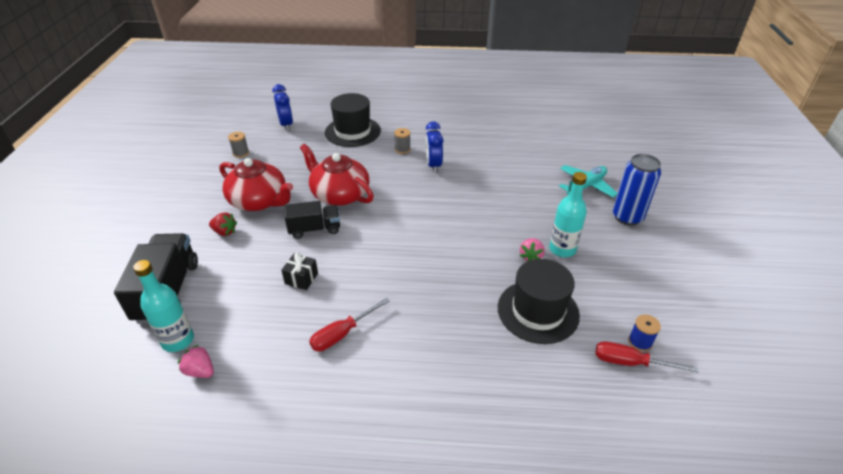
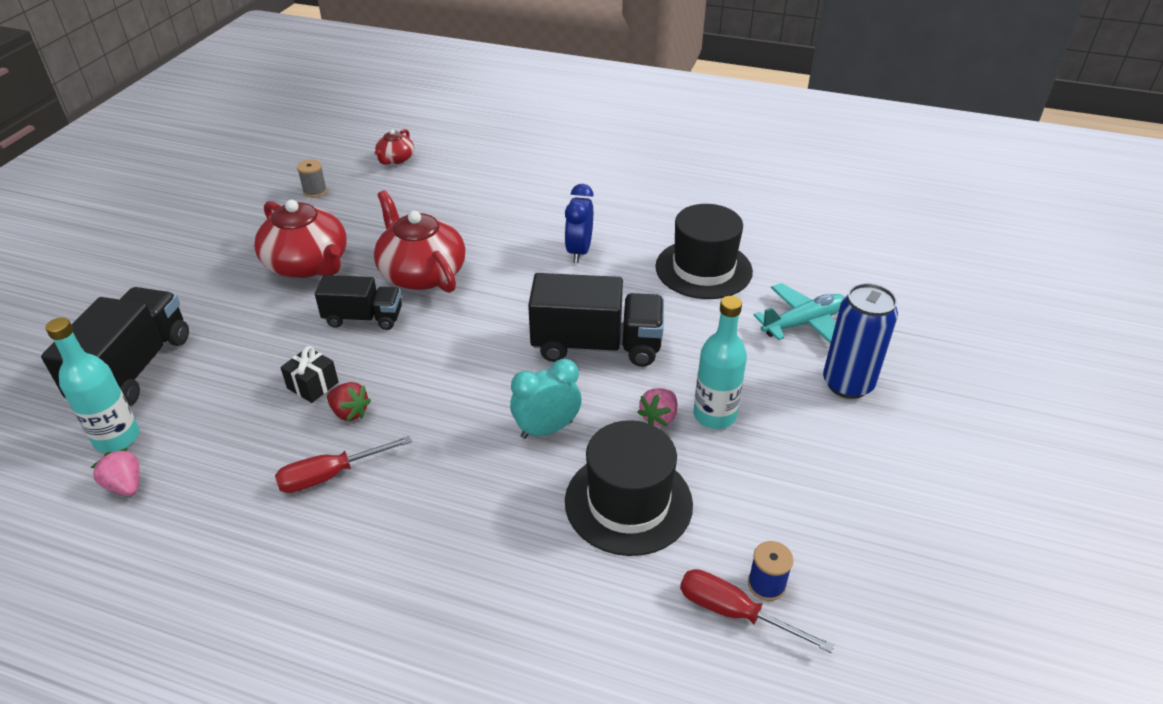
camera: 15 degrees right, 0 degrees up
red strawberry [209,212,237,236] -> red strawberry moved to [327,382,371,421]
blue clock [272,84,293,131] -> red teapot [375,129,414,164]
black hat [325,93,381,147] -> black hat moved to [655,204,753,299]
grey spool [394,128,411,154] -> none
none -> turquoise clock [510,359,582,439]
none -> black truck [528,273,664,367]

